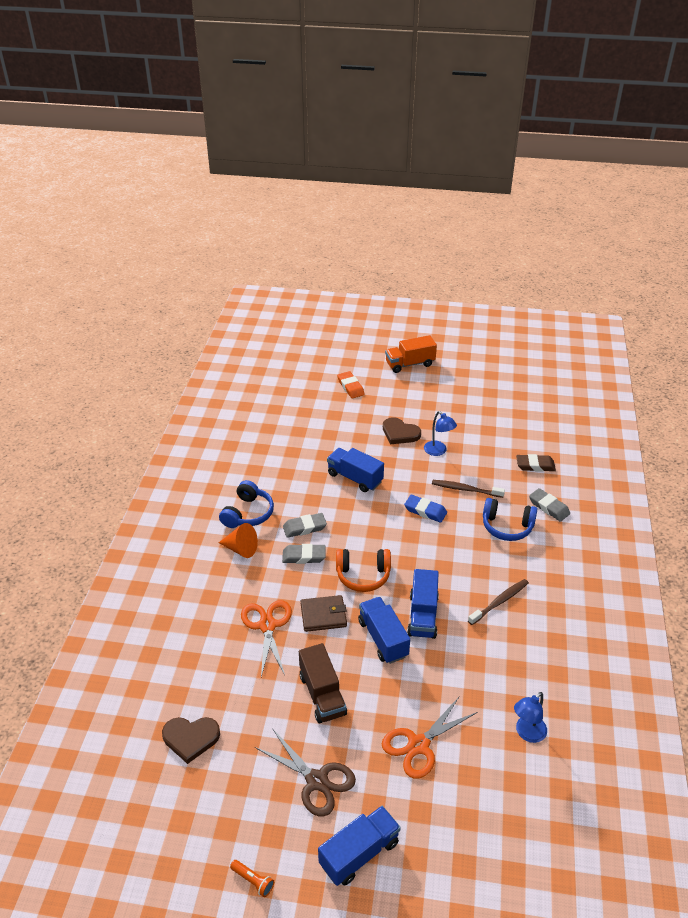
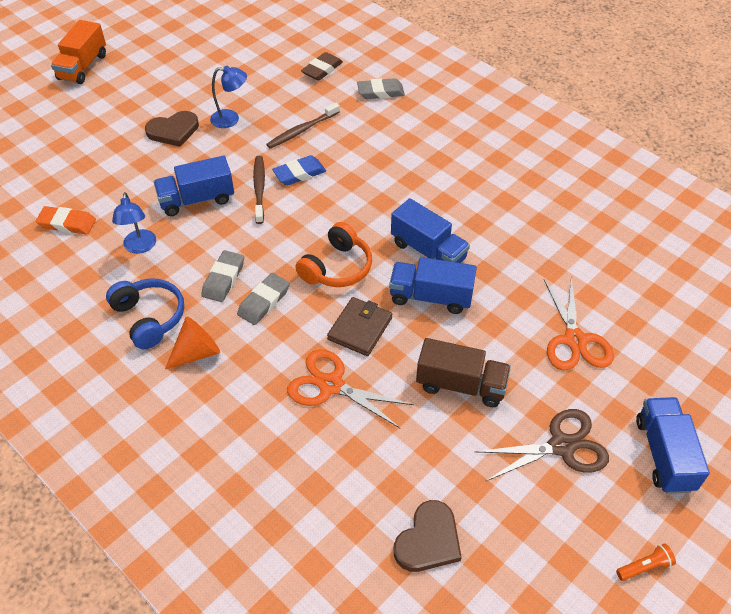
camera: 55 degrees left, 10 degrees up
orange eraser [337,371,365,398] -> orange eraser moved to [36,206,96,234]
brown toothbrush [468,579,529,625] -> brown toothbrush moved to [253,156,265,224]
blue headphones [483,498,537,541] -> none
blue lamp [514,692,547,743] -> blue lamp moved to [112,192,156,254]

